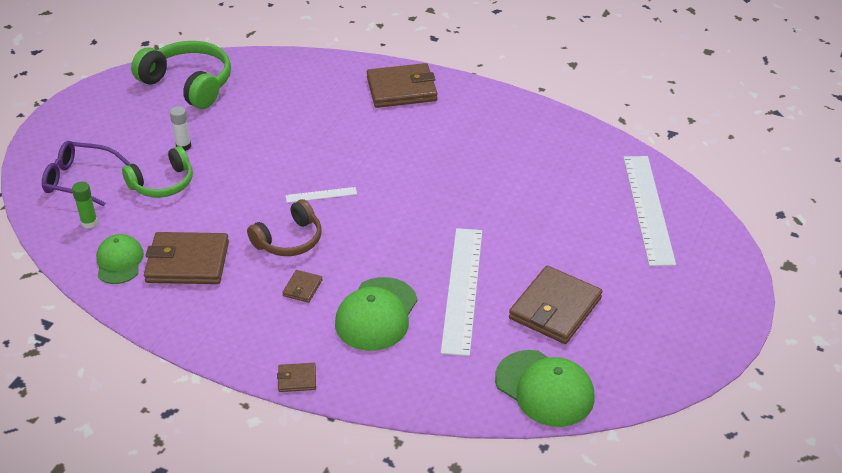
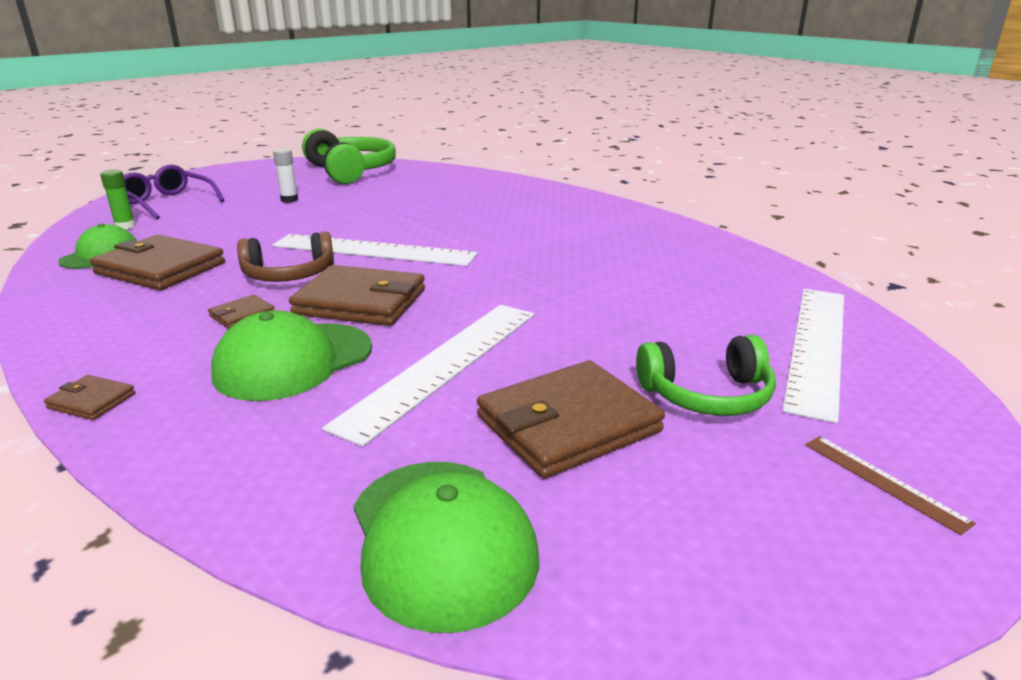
camera: 25 degrees right, 15 degrees down
green headphones [122,146,193,198] -> green headphones moved to [636,335,776,416]
white ruler [286,187,357,203] -> white ruler [272,234,478,266], size x2.28
brown wallet [367,63,438,108] -> brown wallet moved to [289,265,425,326]
none -> brown ruler [805,436,976,535]

